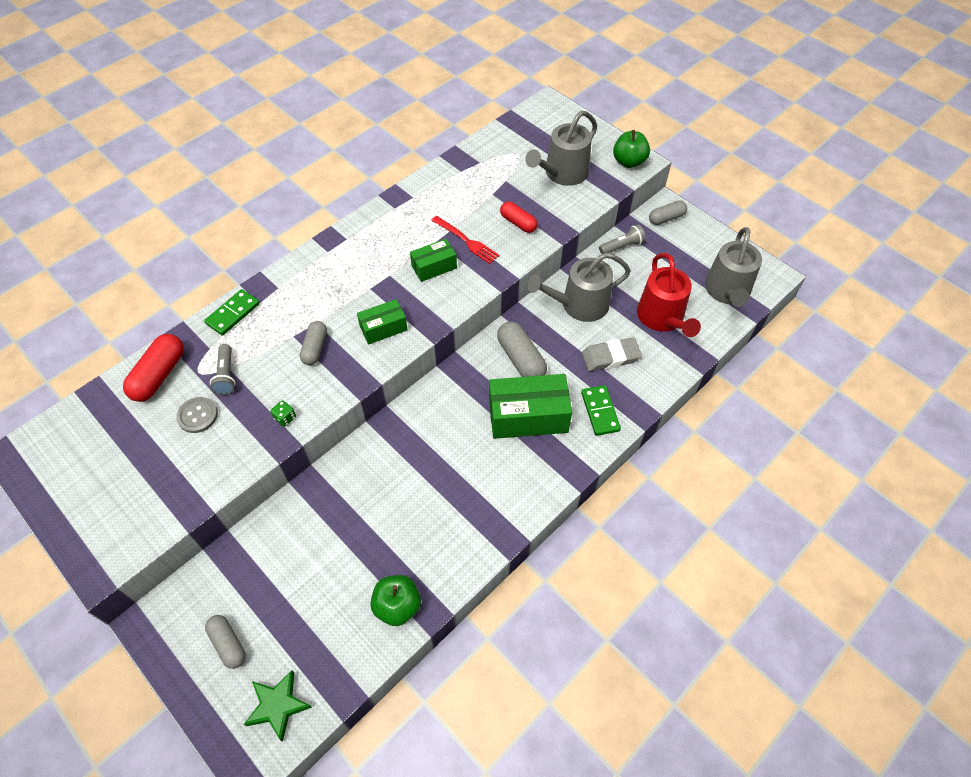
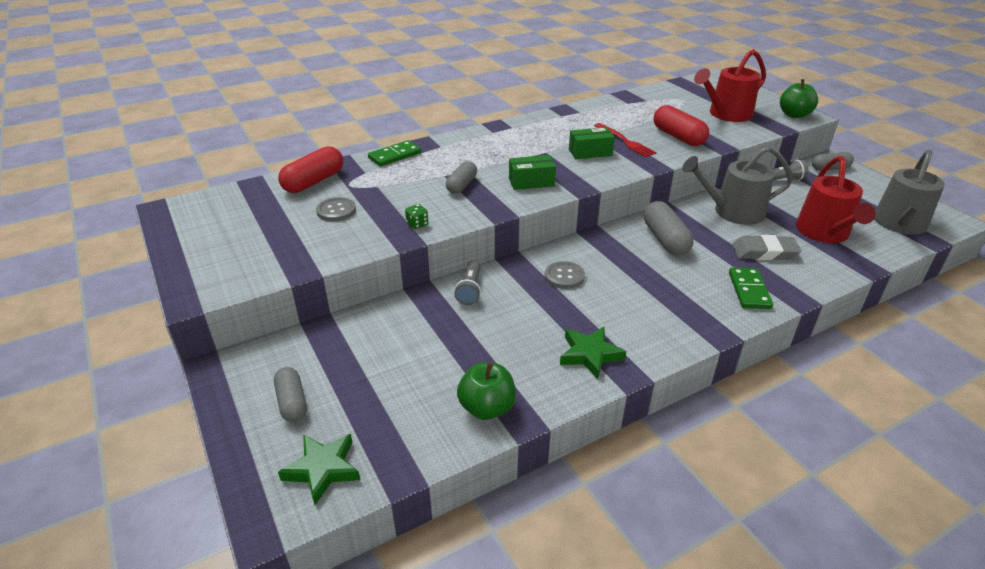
camera: 15 degrees right, 20 degrees down
grey flashlight [210,344,236,395] -> grey flashlight moved to [454,260,481,305]
green box [489,374,572,439] -> none
red capsule [500,202,538,233] -> red capsule [654,105,709,146], size x1.53
grey watering can [525,111,597,186] -> red watering can [694,49,766,122]
none -> grey button [545,261,585,289]
none -> green star [560,326,626,379]

